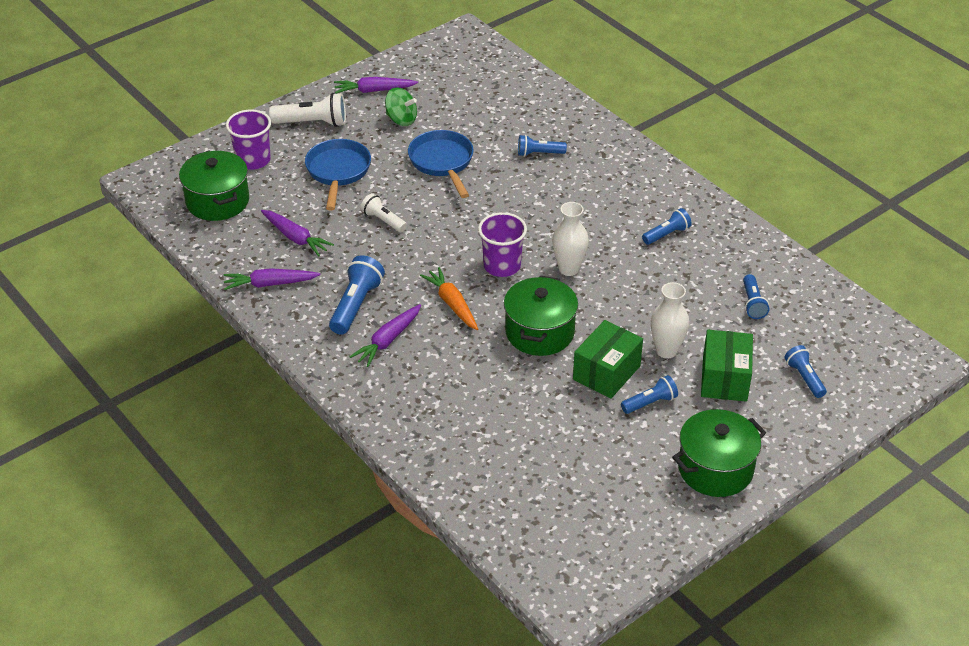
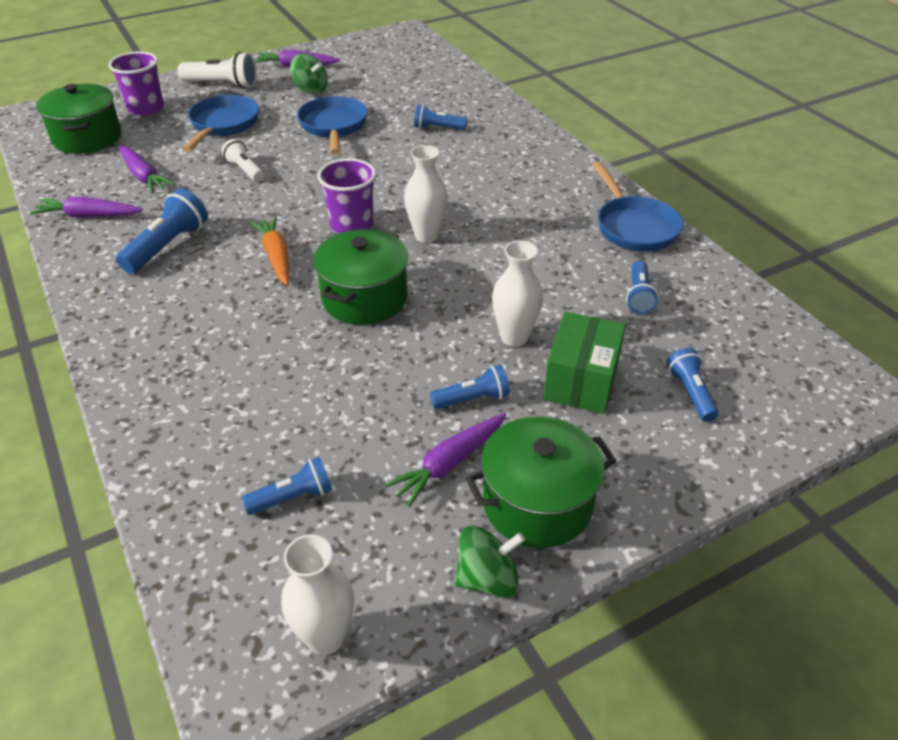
camera: 10 degrees right, 0 degrees up
purple carrot [349,304,421,367] -> purple carrot moved to [385,413,506,508]
green box [573,320,643,399] -> none
blue flashlight [642,208,692,245] -> blue flashlight moved to [242,457,332,515]
none -> white vase [281,535,354,655]
none -> green spinning top [455,526,525,598]
none -> blue pan [592,161,683,252]

